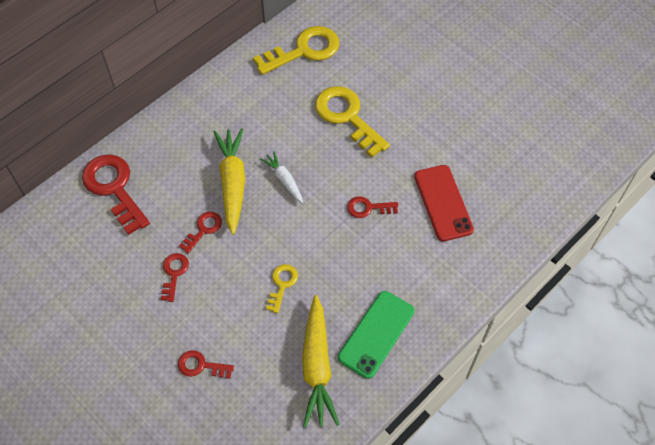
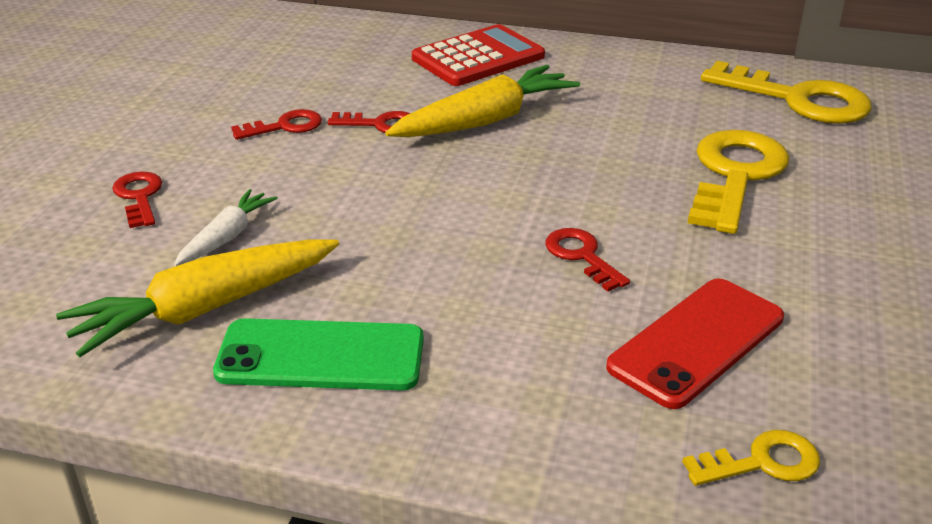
camera: 60 degrees right, 25 degrees down
red key [82,154,150,235] -> none
white carrot [260,151,303,203] -> white carrot moved to [174,189,278,266]
yellow key [266,264,298,313] -> yellow key moved to [682,430,820,486]
none -> red calculator [412,24,545,86]

